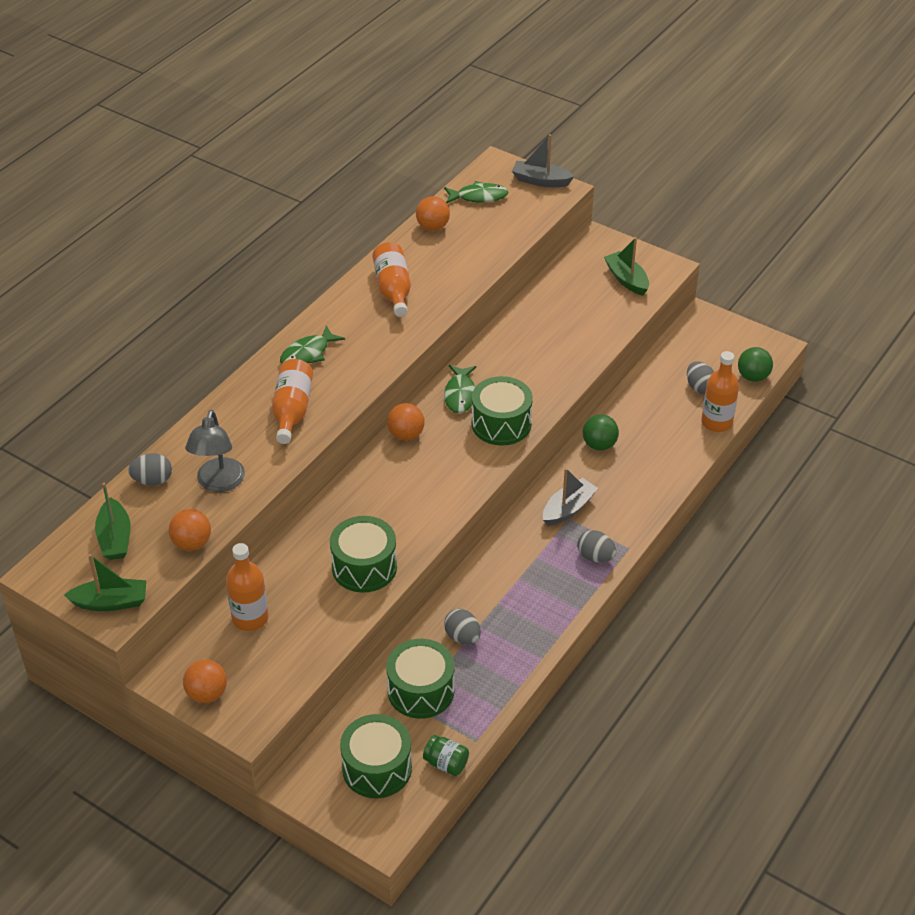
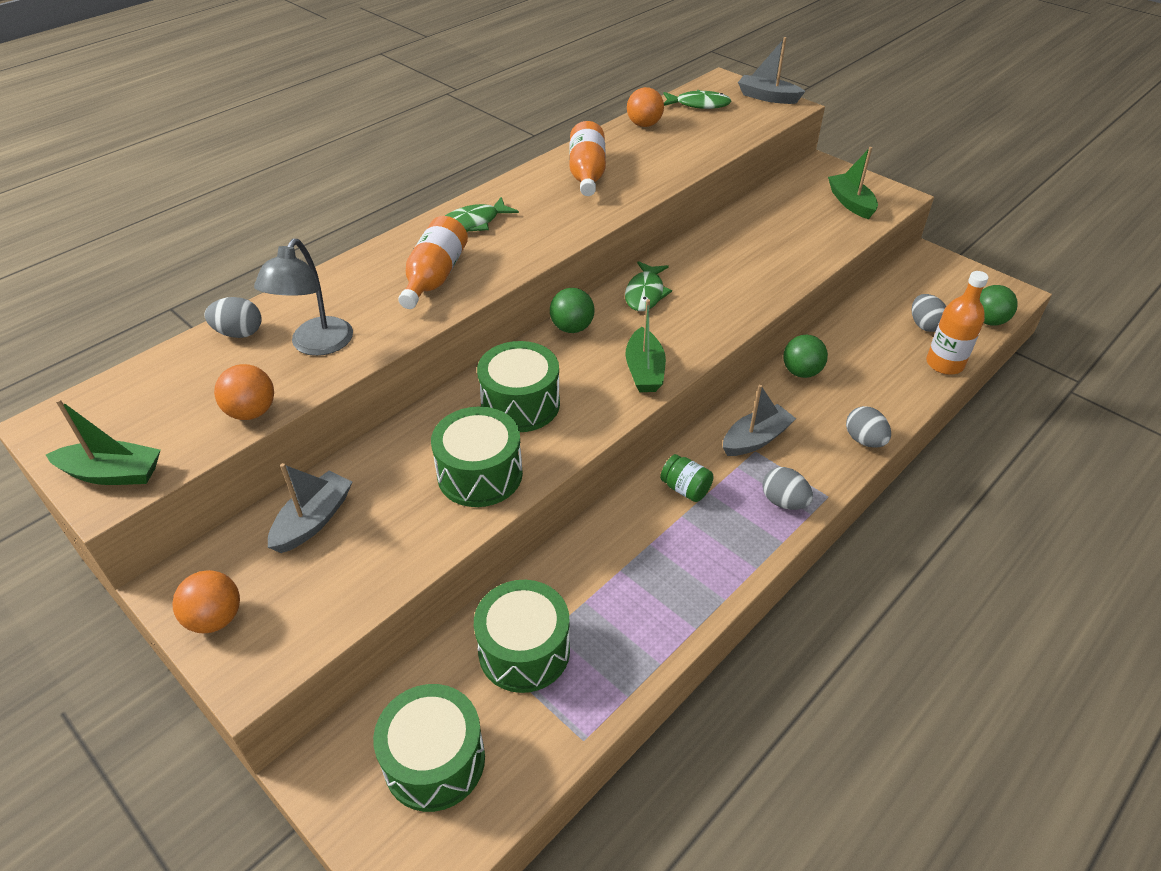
camera: 10 degrees right, 0 degrees up
green boat [95,483,131,560] -> green boat moved to [625,299,666,392]
orange bottle [226,543,269,631] -> grey boat [268,463,352,553]
orange ball [387,403,425,441] -> green ball [550,288,595,333]
green jar [423,735,469,776] -> green jar moved to [660,454,714,502]
grey egg [444,609,481,645] -> grey egg moved to [846,406,891,448]
green drum [472,376,533,446] -> green drum moved to [477,341,560,432]

